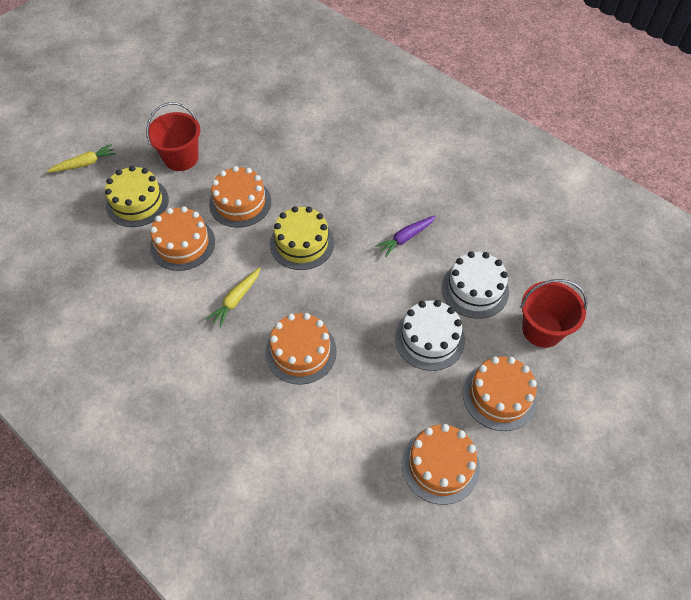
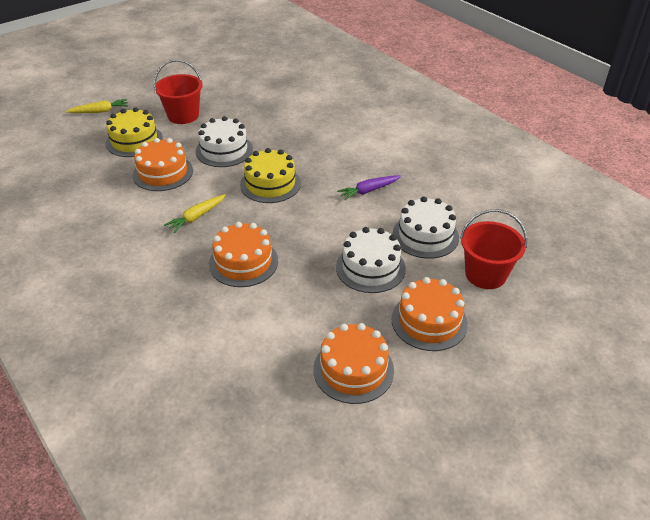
camera: 10 degrees right, 15 degrees down
orange cake [209,166,271,228] -> white cake [195,116,253,167]

